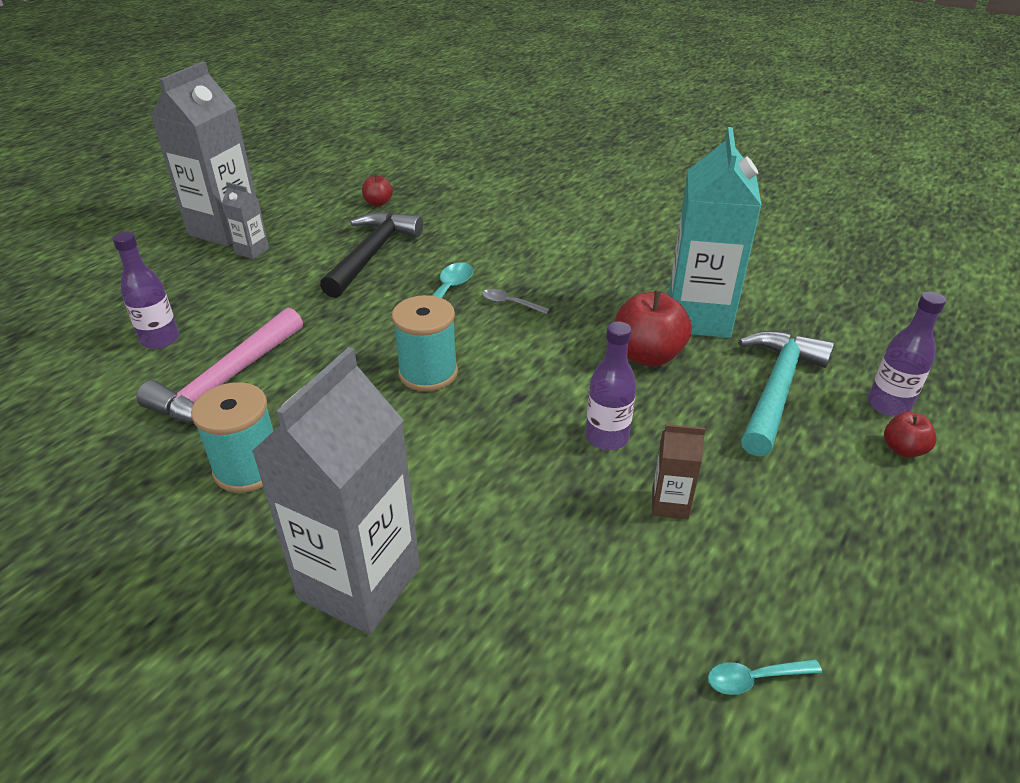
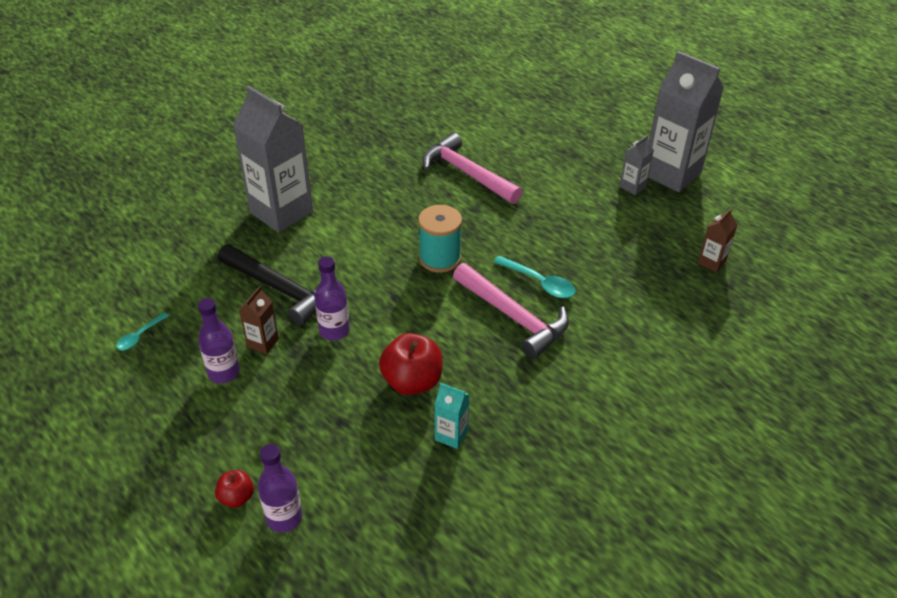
camera: 105 degrees right, 5 degrees up
purple bottle [112,232,179,349] -> purple bottle moved to [198,298,240,384]
turquoise spool [191,382,273,493] -> none
black hammer [320,212,423,298] -> black hammer moved to [218,244,317,325]
red apple [362,174,393,206] -> brown carton [698,209,737,273]
grey spoon [482,289,550,314] -> pink hammer [453,263,569,359]
turquoise carton [668,127,762,338] -> turquoise carton [435,383,470,449], size x0.44
turquoise spoon [708,659,822,695] -> turquoise spoon turned 150 degrees counterclockwise [116,312,169,350]
turquoise hammer [739,331,834,457] -> none

